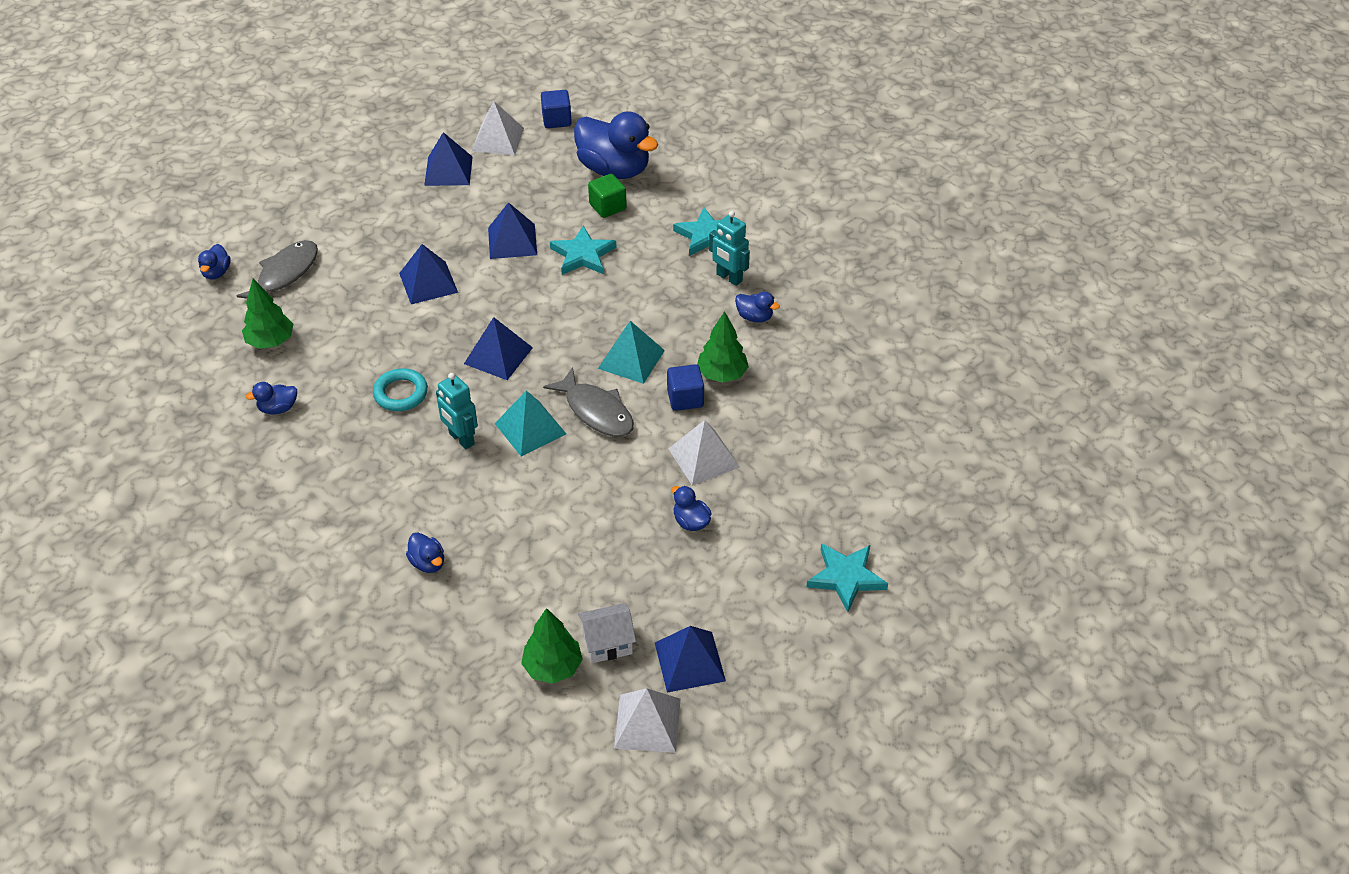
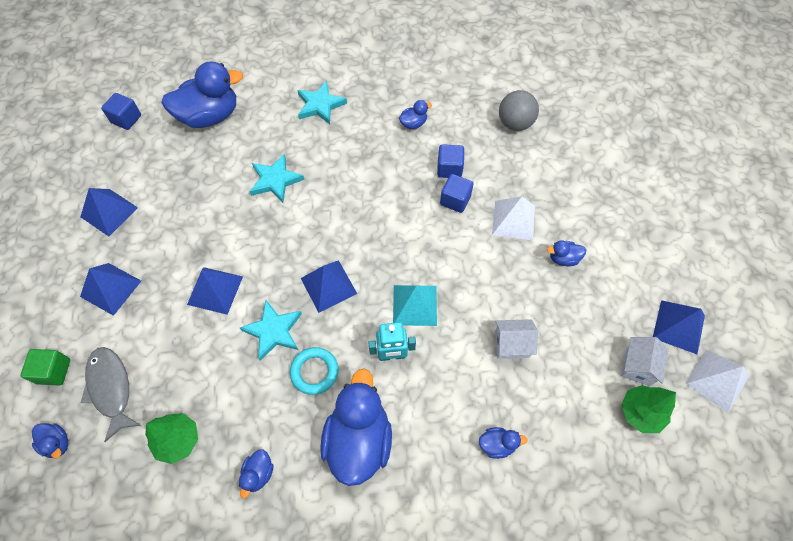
camera: 55 degrees left, 15 degrees up
white pyramid [472,101,524,155] -> none
blue pyramid [488,202,537,259] -> blue pyramid moved to [80,263,141,316]
grey fish [543,367,634,437] -> none
green cube [588,173,627,218] -> green cube moved to [21,349,70,385]
turquoise pyramid [598,321,665,384] -> none
green tree [697,311,749,383] -> blue cube [437,144,464,178]
turquoise robot [709,211,750,286] -> none
turquoise star [806,543,888,612] -> turquoise star moved to [240,300,302,361]
none -> blue duck [320,368,392,486]
none -> white house [495,320,538,359]
none -> grey ball [499,90,539,131]

